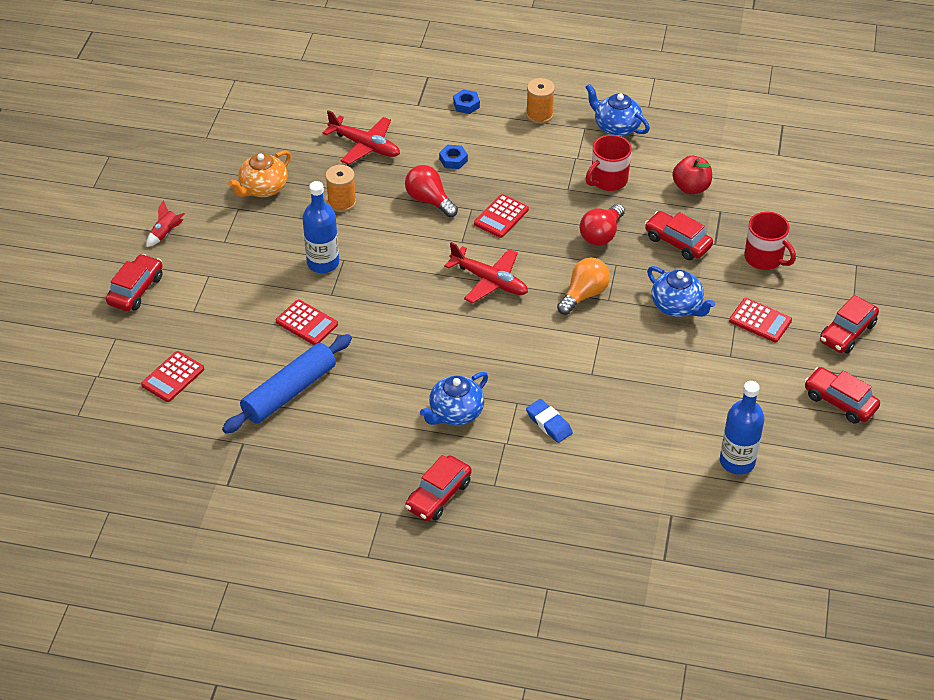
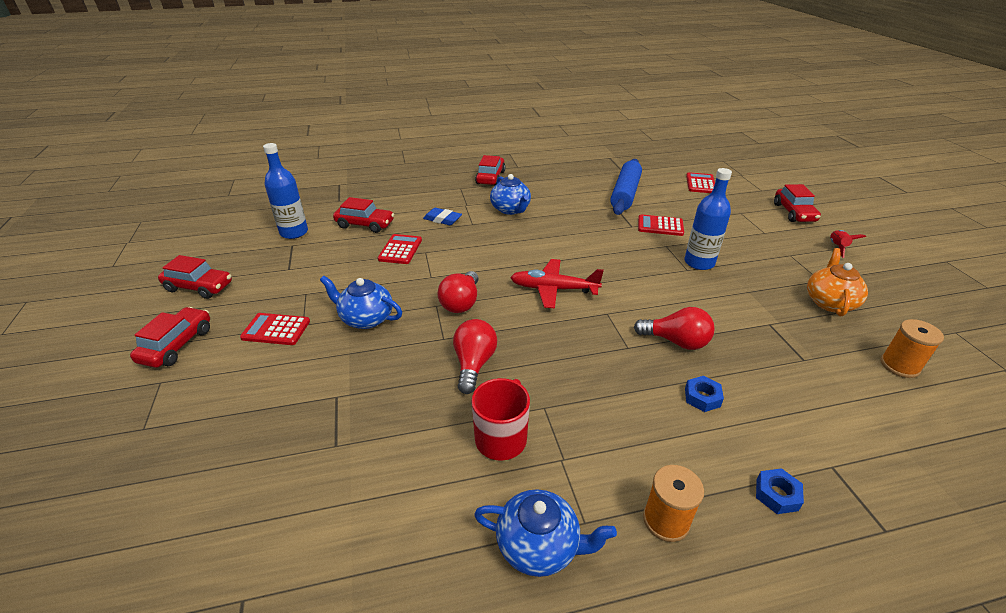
camera: 155 degrees right, 10 degrees down
red plane [322,110,400,165] -> none
orange spool [325,165,356,212] -> orange spool moved to [880,319,944,378]
blue teapot [420,372,488,425] -> blue teapot turned 135 degrees clockwise [490,174,531,215]
red calculator [474,194,529,238] -> red calculator moved to [378,234,422,264]
orange light bulb [557,257,610,315] -> red light bulb [438,271,479,313]
red car [645,211,713,260] -> red car moved to [333,197,394,233]
red apple [672,156,712,194] -> none
red mug [744,212,796,270] -> none

